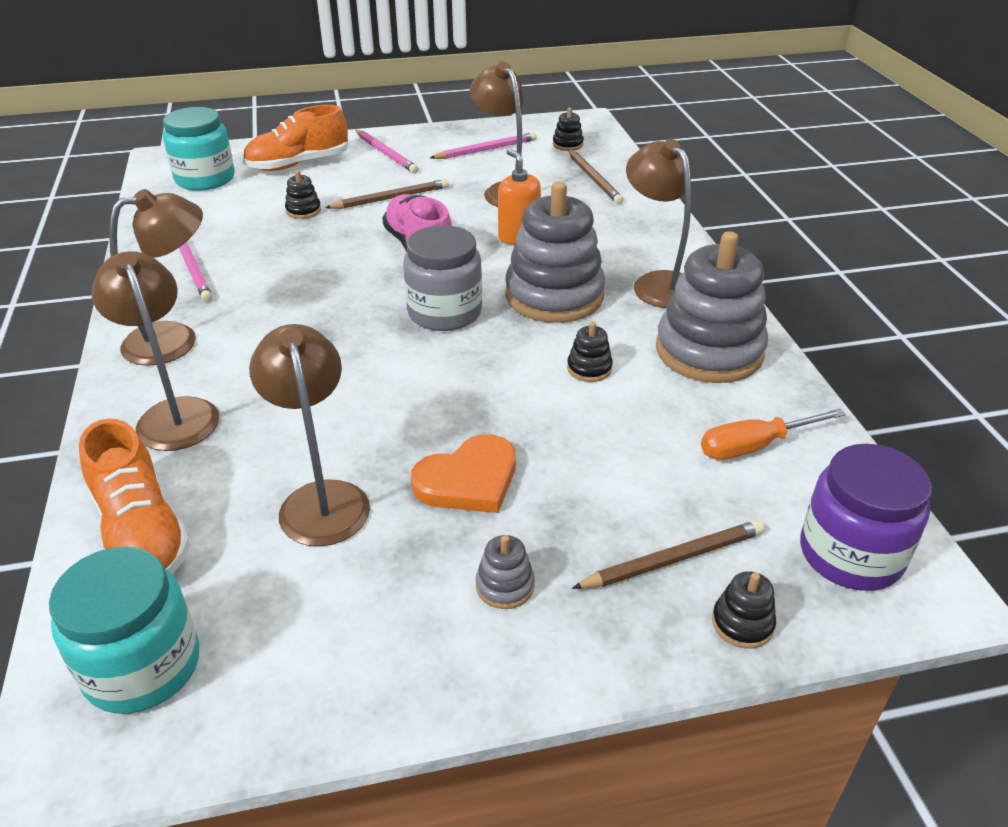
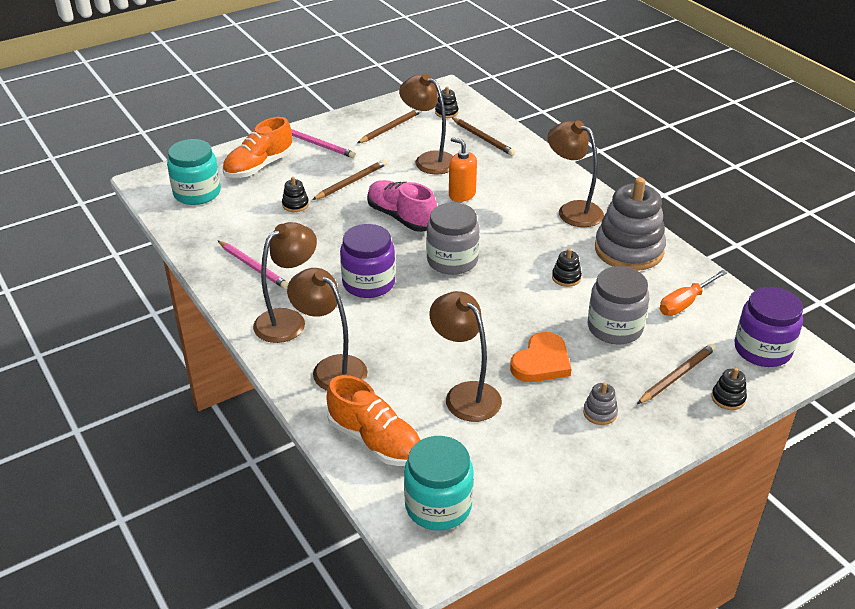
camera: 20 degrees left, 0 degrees up
pink pencil [430,132,537,159] -> brown pencil [357,109,422,143]
grey stacking toy [505,182,605,323] -> none
none -> purple jar [340,224,395,298]
none -> grey jar [588,266,649,345]

